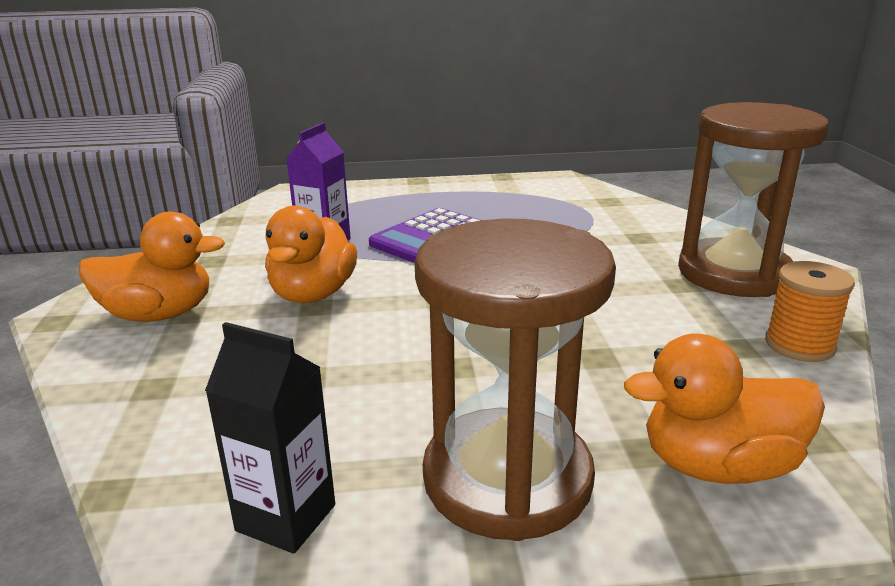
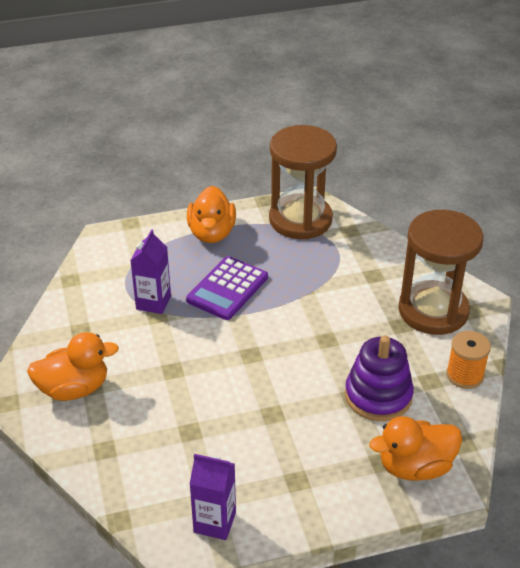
camera: 10 degrees left, 15 degrees up
black carton [205,322,335,554] -> purple carton [190,454,236,540]
orange duck [265,206,357,303] -> orange duck moved to [187,186,236,243]
brown hourglass [414,218,616,541] -> brown hourglass moved to [269,125,337,239]
none -> purple stacking toy [345,336,414,421]

